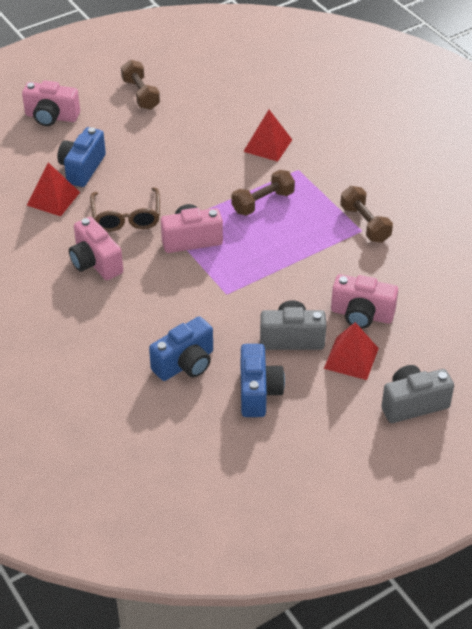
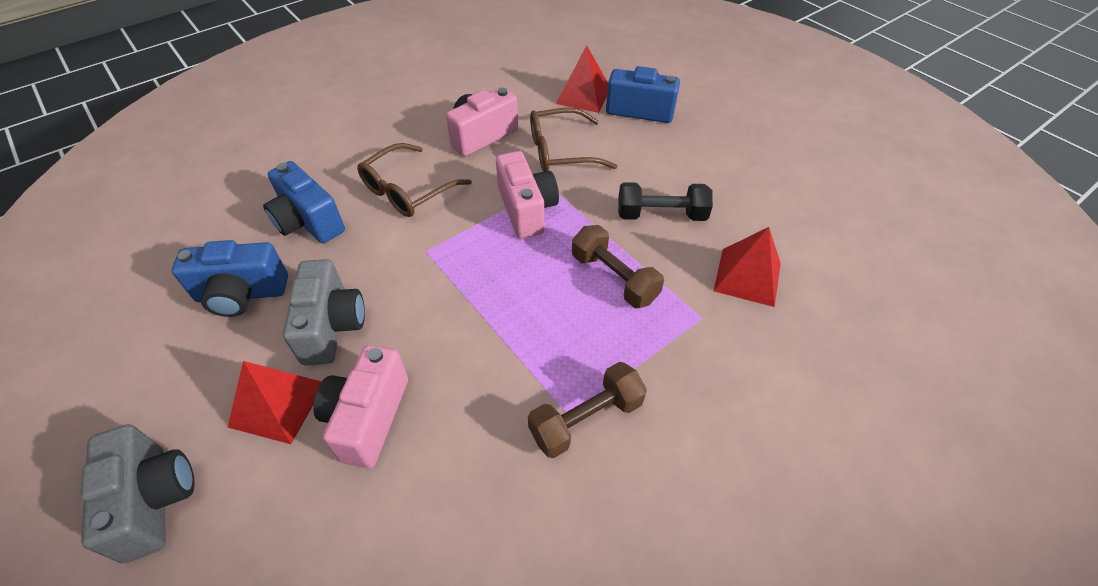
camera: 85 degrees right, 5 degrees up
pink camera [22,80,80,126] -> none
brown dumbbell [121,60,160,110] -> none
none -> brown glasses [357,143,472,217]
none -> black dumbbell [618,182,713,221]

